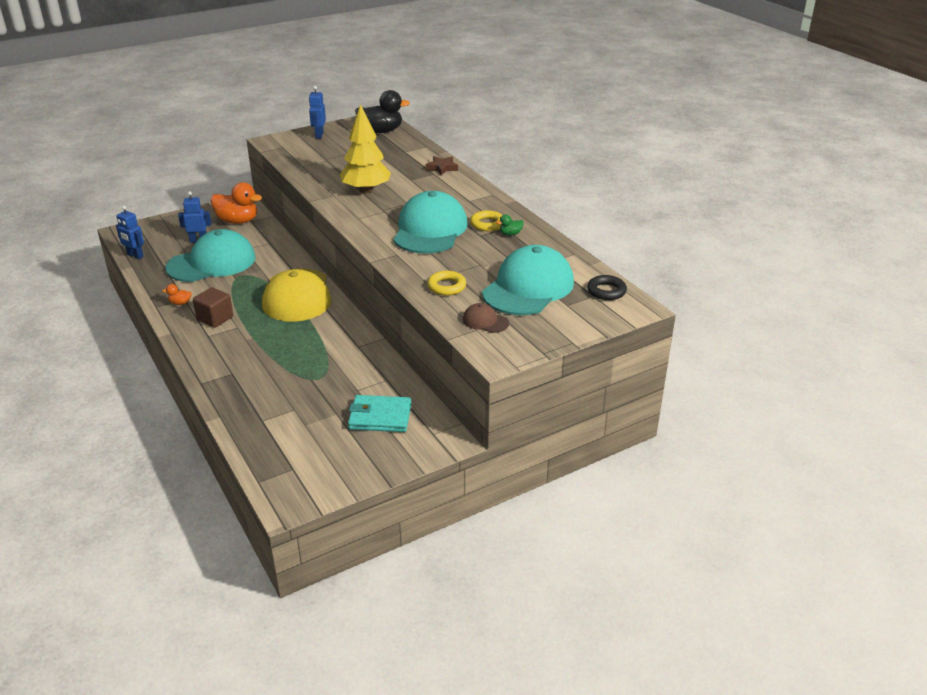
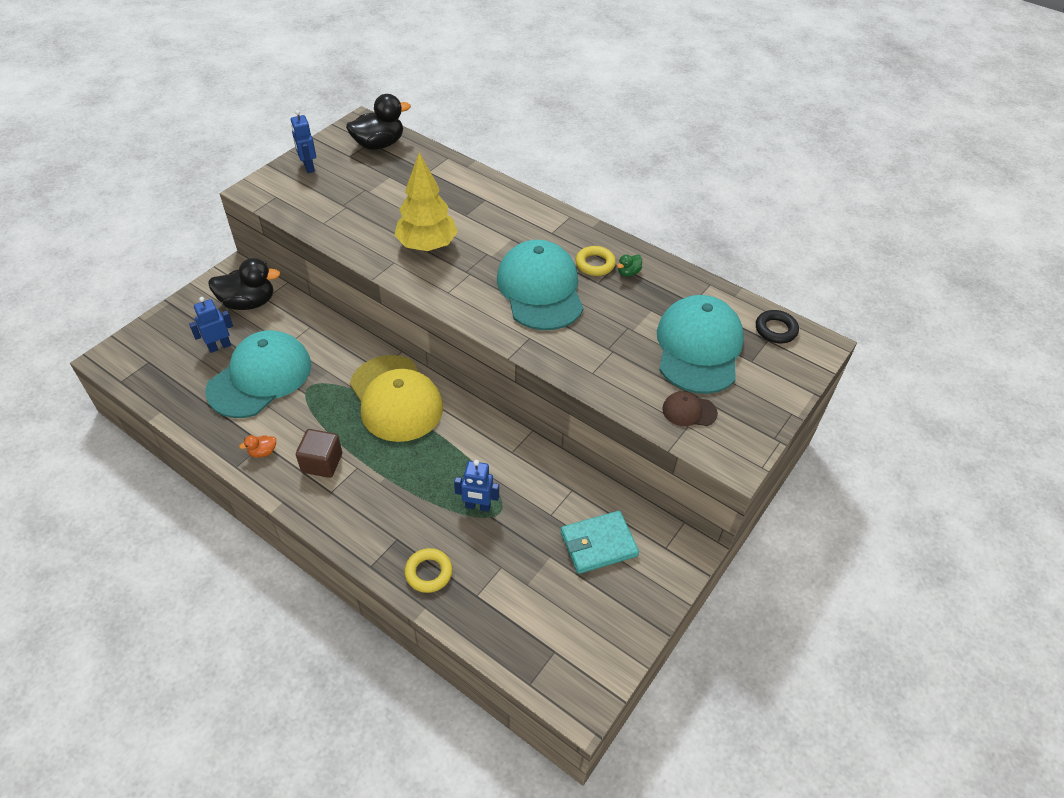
camera: 25 degrees left, 15 degrees up
blue robot [116,206,144,259] -> blue robot moved to [454,460,499,512]
orange duck [210,182,262,224] -> black duck [208,258,280,310]
brown star [425,156,458,175] -> none
yellow ring [427,271,466,296] -> yellow ring moved to [404,548,453,593]

